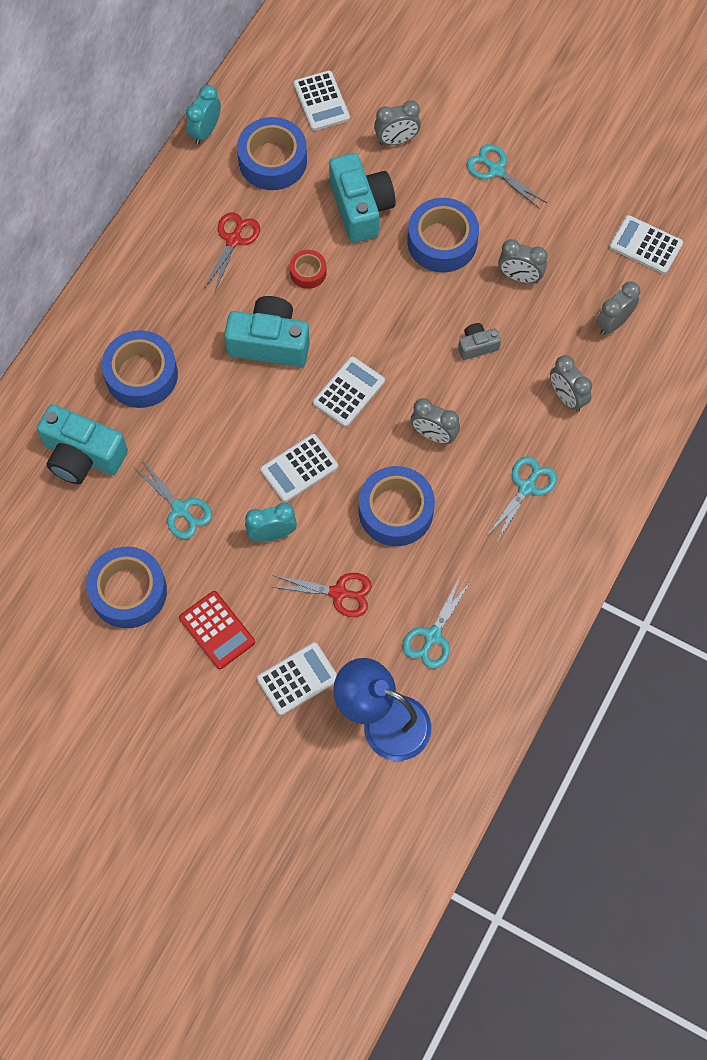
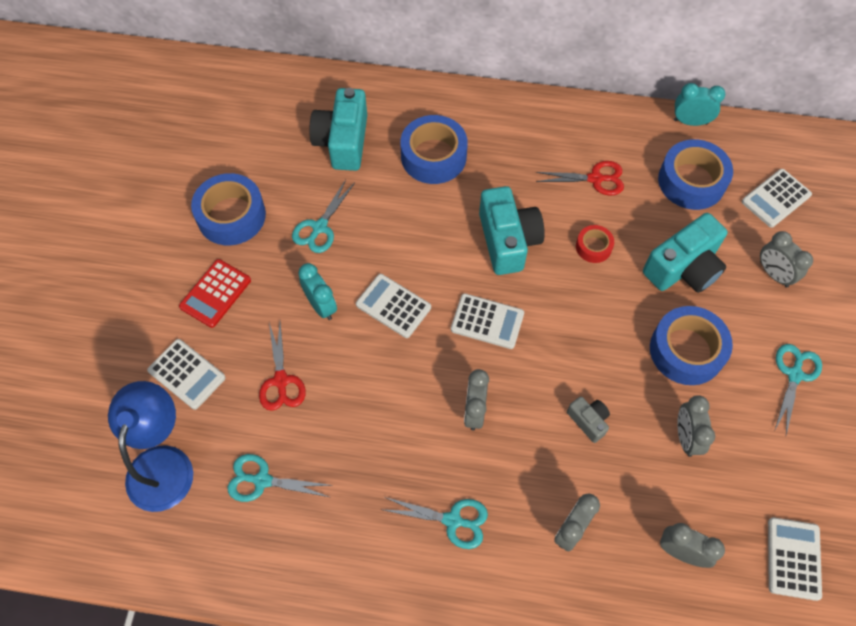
camera: 70 degrees right, 5 degrees down
blue tape [359,466,435,546] -> none

